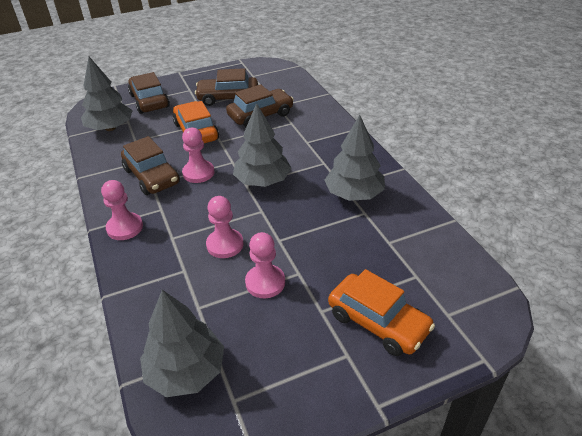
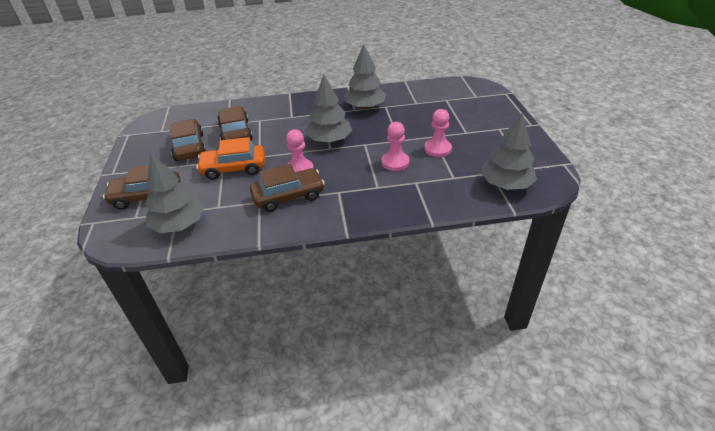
camera: 75 degrees left, 0 degrees up
pink pawn [101,180,143,240] -> none
brown car [195,68,258,106] -> brown car turned 150 degrees clockwise [170,119,206,161]
orange car [328,269,435,356] -> none

